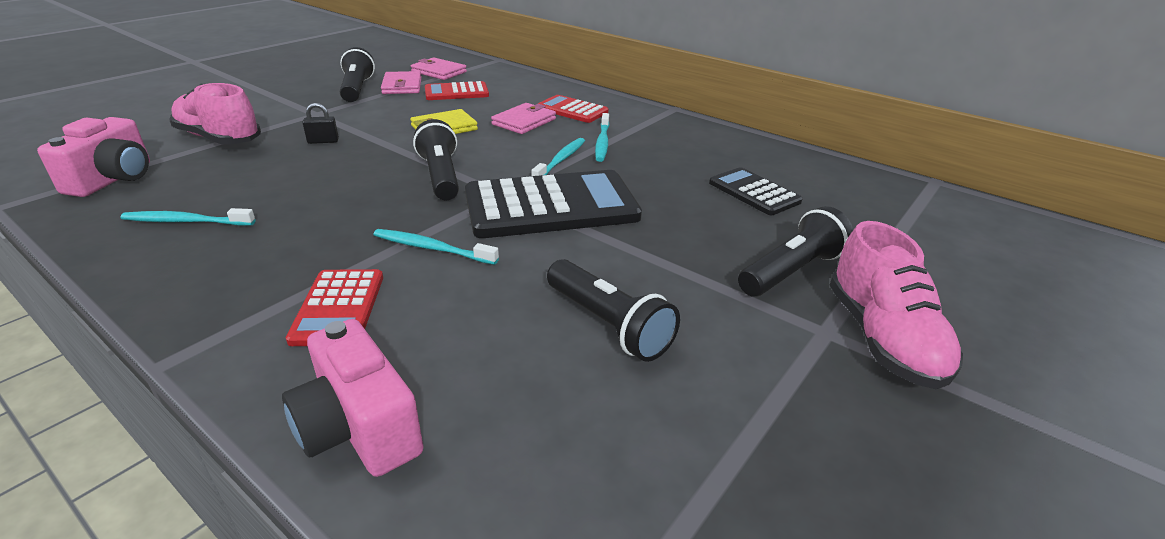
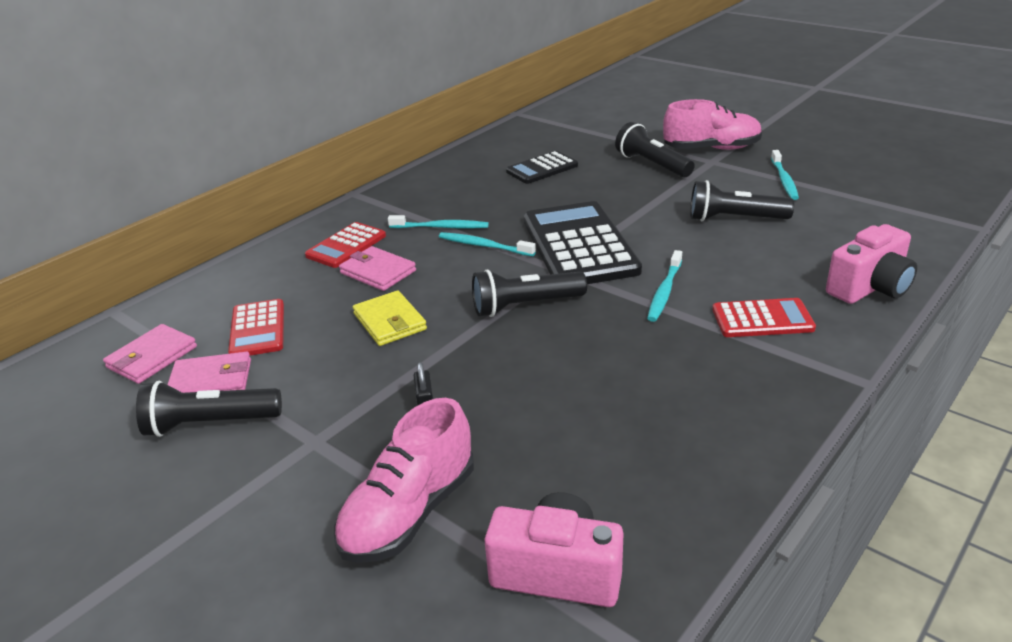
camera: 85 degrees left, 0 degrees up
turquoise toothbrush [120,208,255,226] -> turquoise toothbrush moved to [771,150,799,200]
black flashlight [547,259,680,362] -> black flashlight turned 135 degrees counterclockwise [690,180,794,221]

